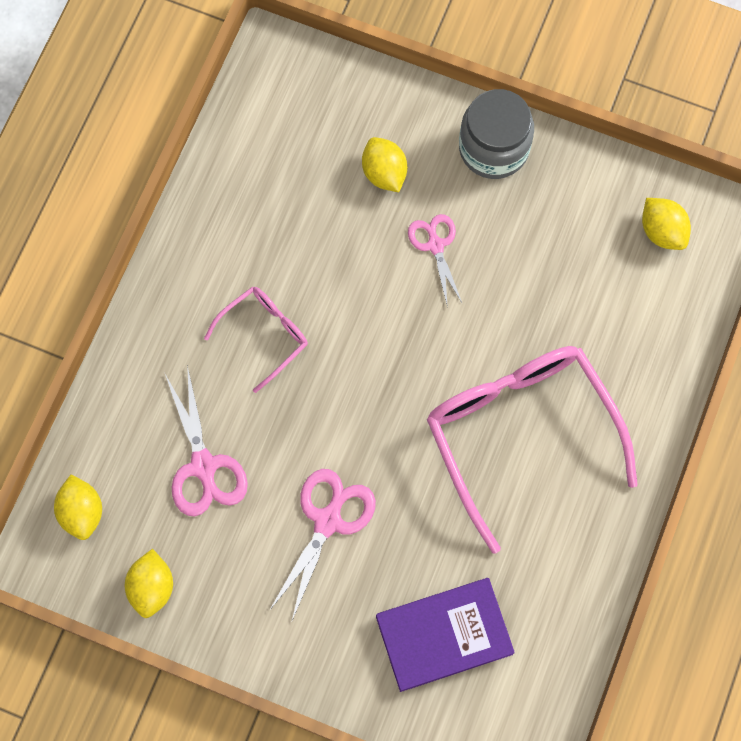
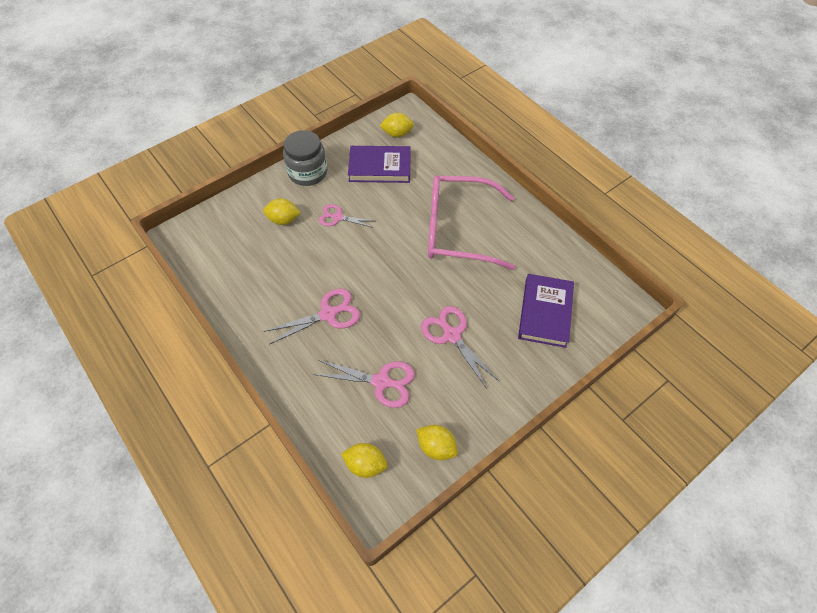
camera: 60 degrees left, 15 degrees down
pink glasses [204,286,308,393] -> pink scissors [264,289,360,344]
none -> purple book [348,146,411,183]

